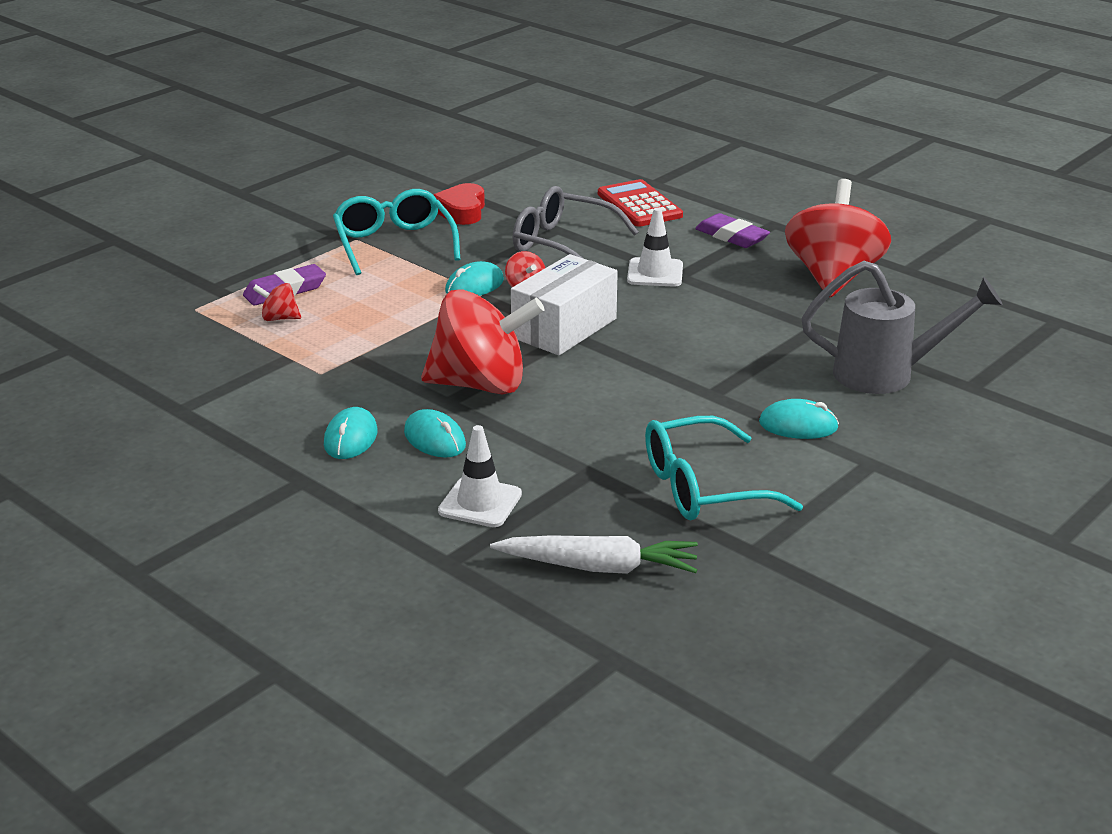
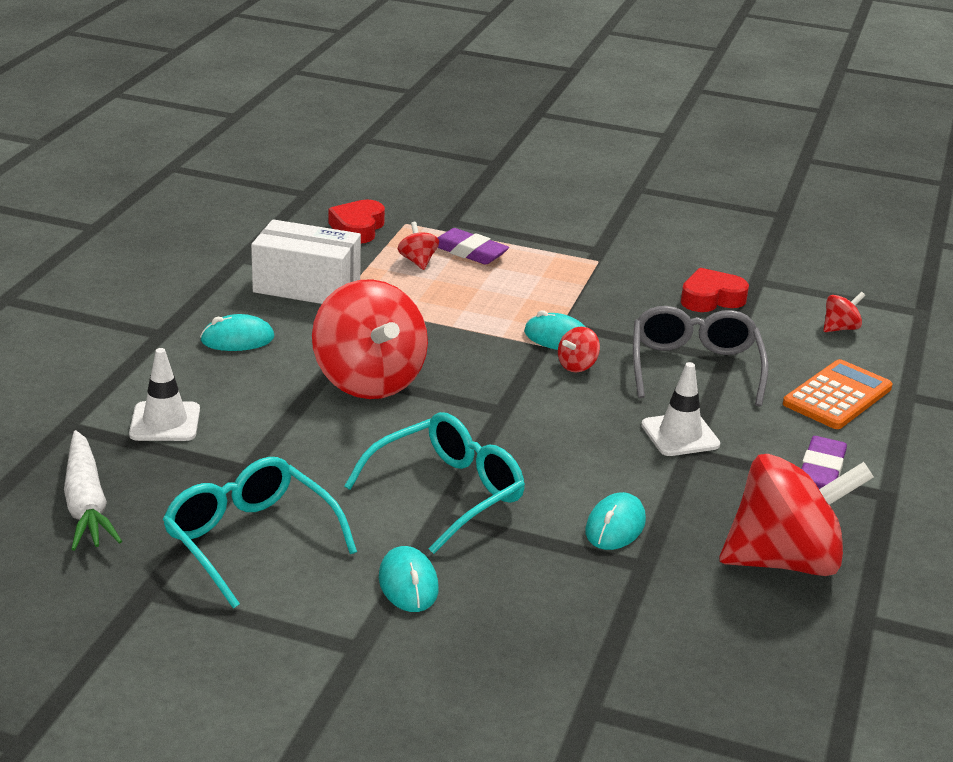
camera: 65 degrees right, 0 degrees up
turquoise glasses [333,189,460,275] -> turquoise glasses moved to [344,412,525,554]
turquoise mouse [404,409,466,458] -> turquoise mouse moved to [585,492,646,550]
white box [511,254,618,356] -> white box moved to [251,219,361,304]
red calculator [598,179,683,227] -> orange calculator [783,359,893,429]
grey watering can [801,261,1003,394] -> none
none -> red heart [329,199,385,243]
none -> red spinning top [823,292,865,332]

